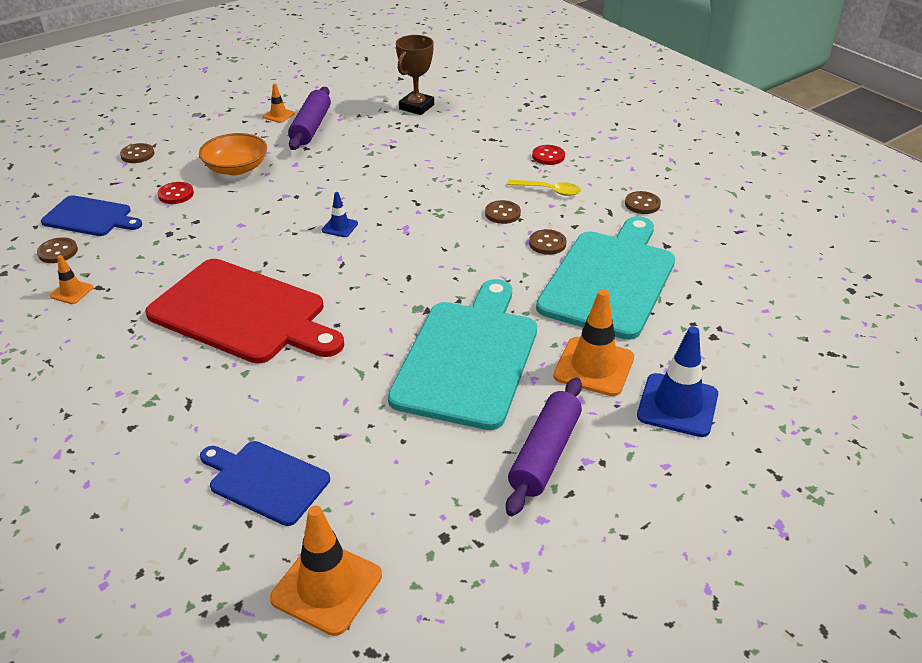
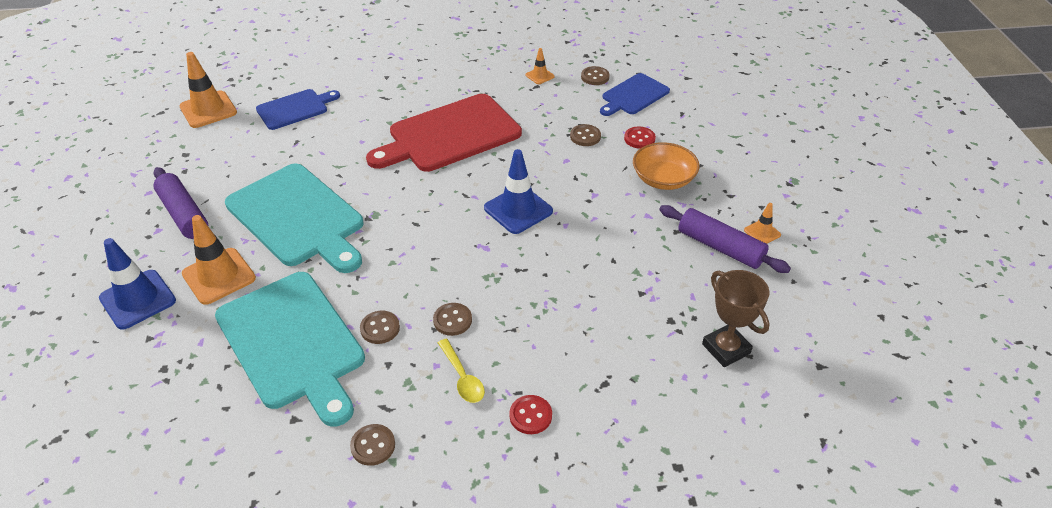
camera: 120 degrees right, 5 degrees up
brown button [120,143,154,163] -> brown button moved to [570,124,601,146]
blue traffic cone [322,192,358,237] -> blue traffic cone [484,149,553,234], size x1.96
yellow spoon [507,180,581,196] -> yellow spoon turned 75 degrees counterclockwise [438,339,485,403]

